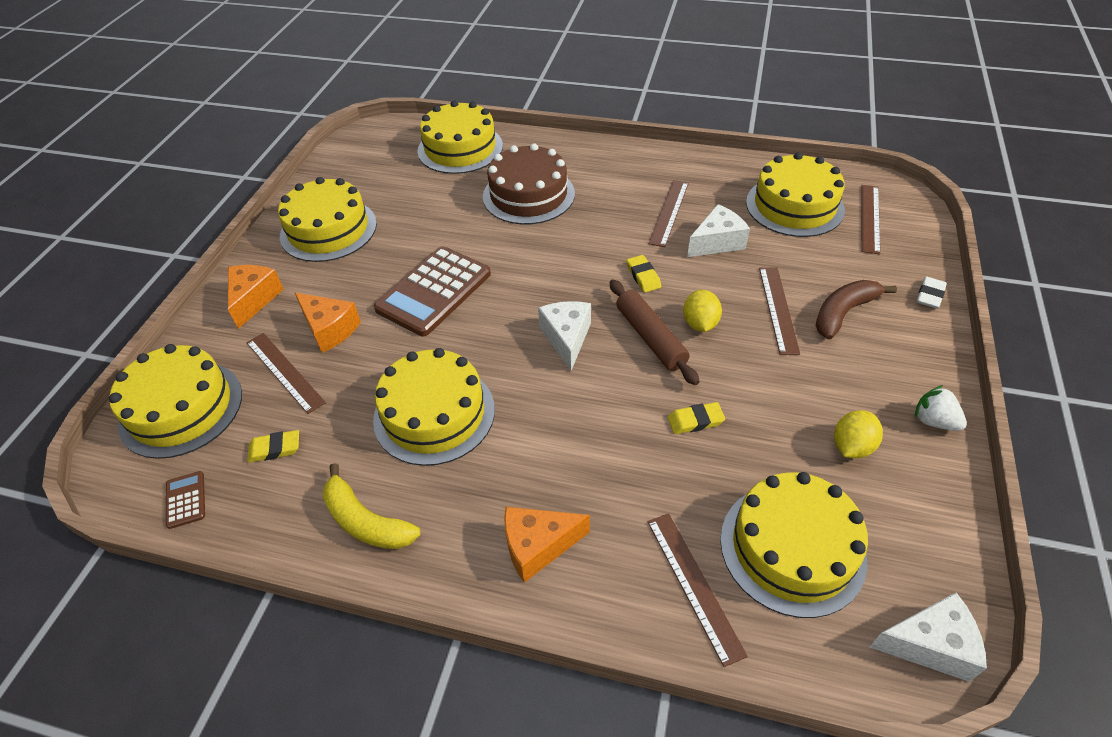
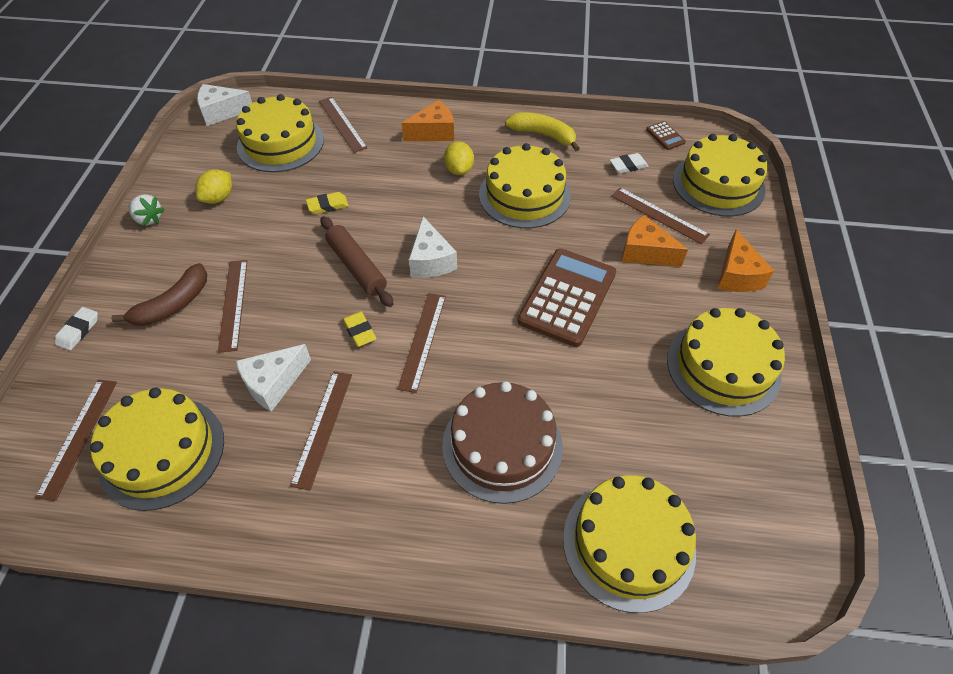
camera: 170 degrees right, 5 degrees up
yellow eraser [247,430,299,463] -> white eraser [610,153,648,174]
yellow lemon [683,290,722,332] -> yellow lemon moved to [444,141,474,175]
none -> brown ruler [398,293,446,393]

